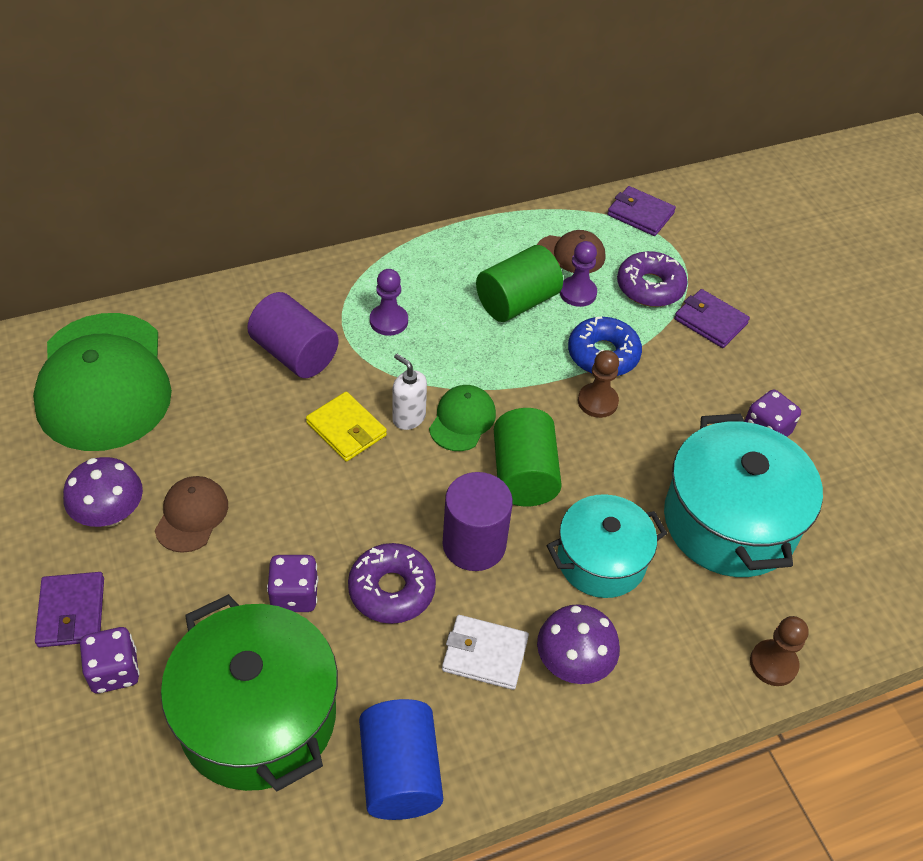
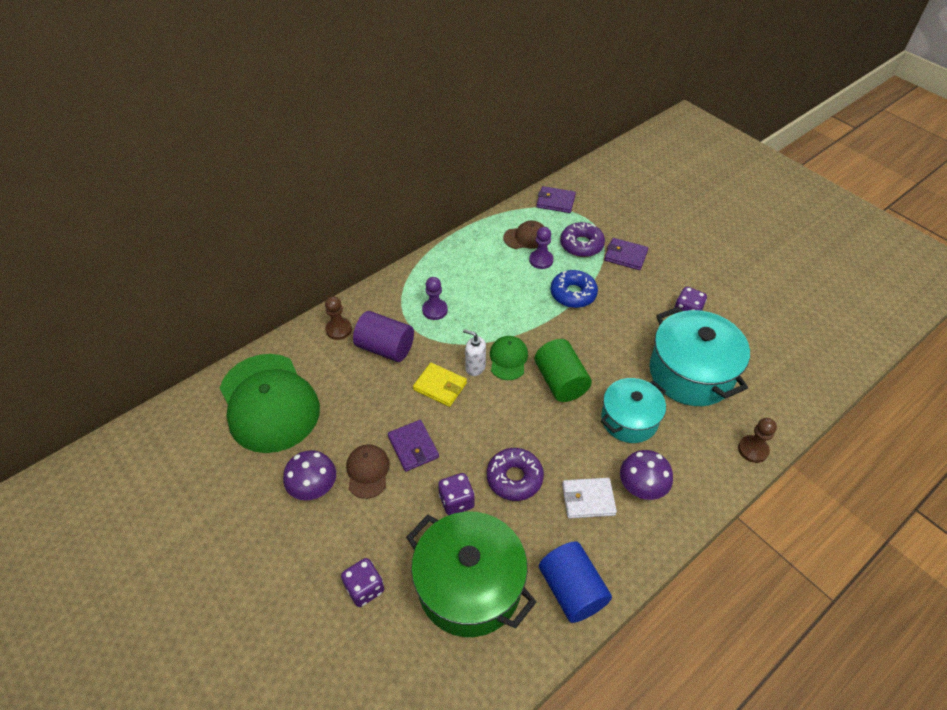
camera: 15 degrees left, 0 degrees up
purple wallet [35,572,104,647] -> purple wallet moved to [388,420,439,471]
purple cylinder [442,472,513,571] -> none
green cylinder [476,245,563,322] -> none
brown pawn [578,350,619,418] -> brown pawn moved to [325,296,352,340]

